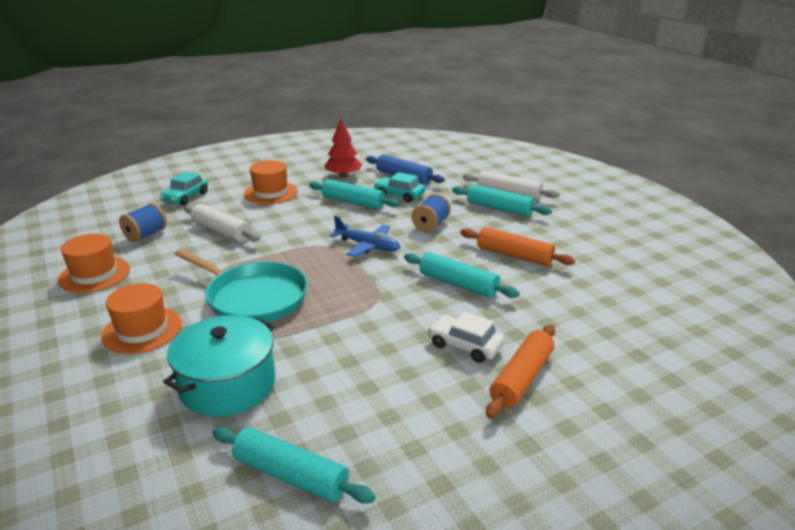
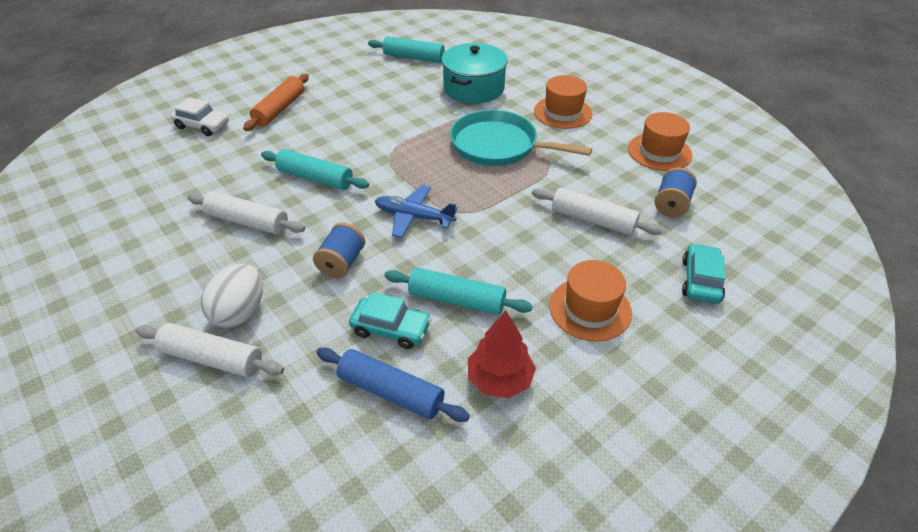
camera: 170 degrees right, 15 degrees up
white car [428,312,505,363] -> white car moved to [171,97,229,136]
turquoise rolling pin [452,184,552,217] -> white egg [201,264,263,328]
orange rolling pin [460,227,575,266] -> white rolling pin [188,192,305,235]

